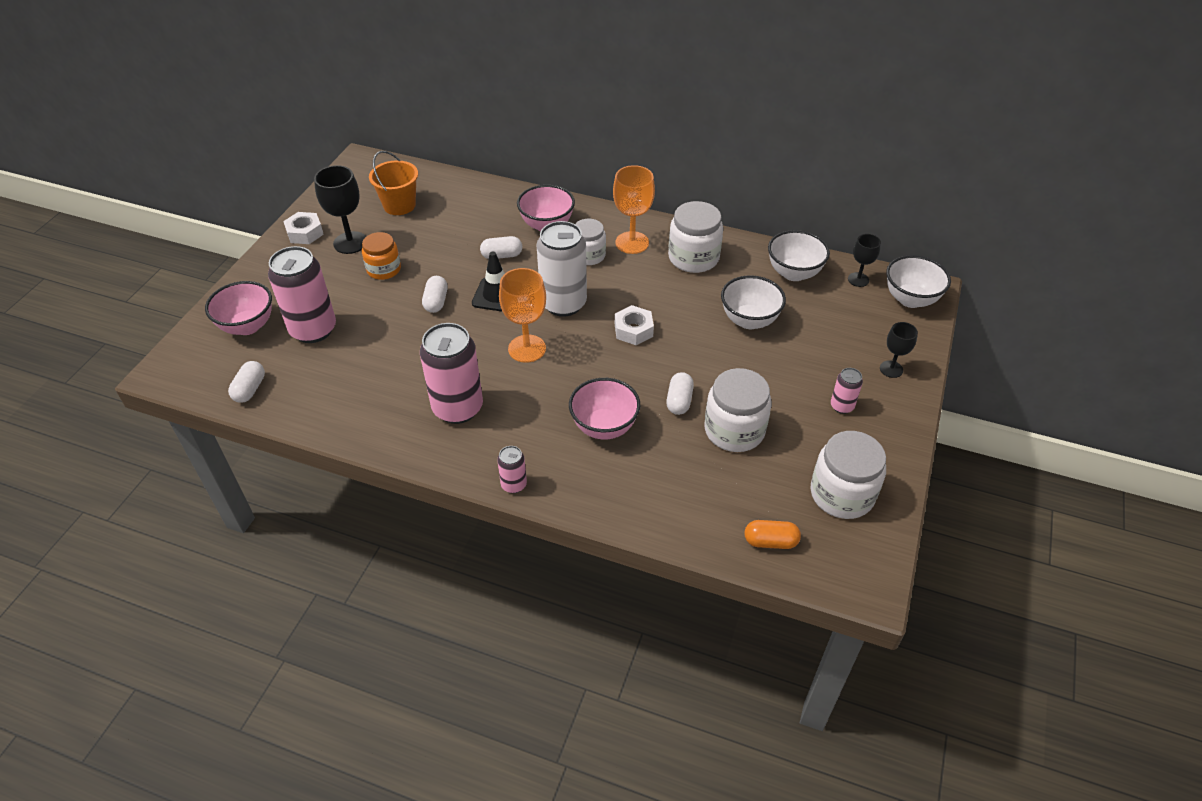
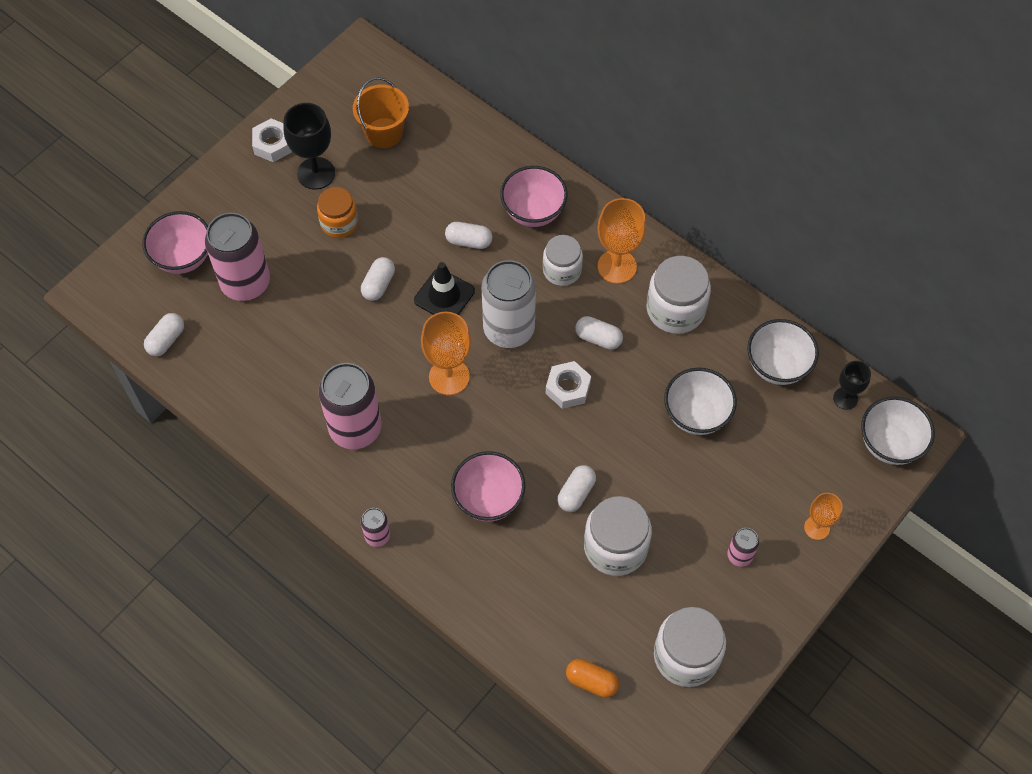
camera: 20 degrees right, 15 degrees up
black goblet [880,322,918,378] -> orange goblet [804,493,842,540]
none -> white capsule [575,316,623,350]

